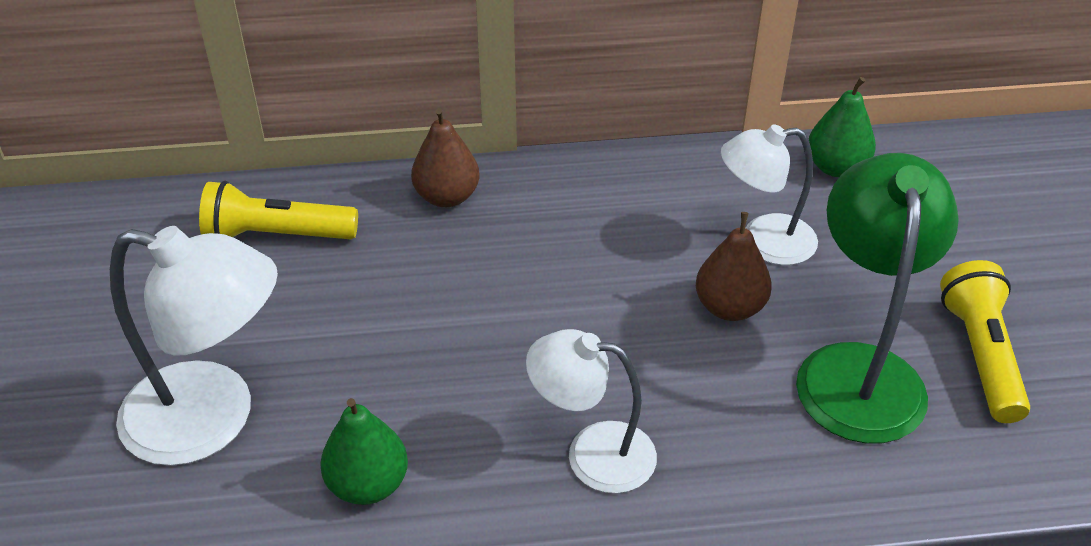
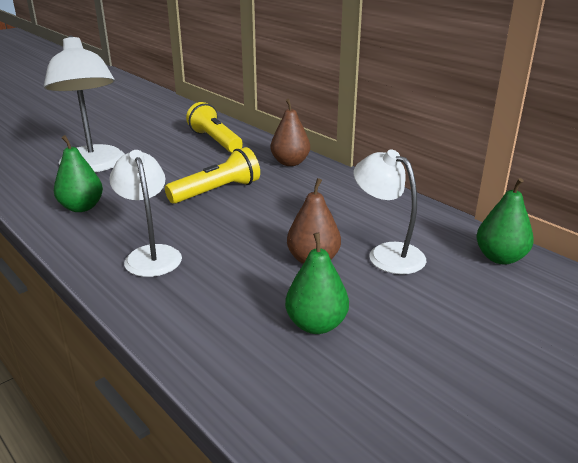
camera: 55 degrees right, 15 degrees down
green lamp [796,153,959,443] -> green pear [285,232,349,334]
yellow flashlight [940,260,1030,423] -> yellow flashlight moved to [165,147,260,204]

